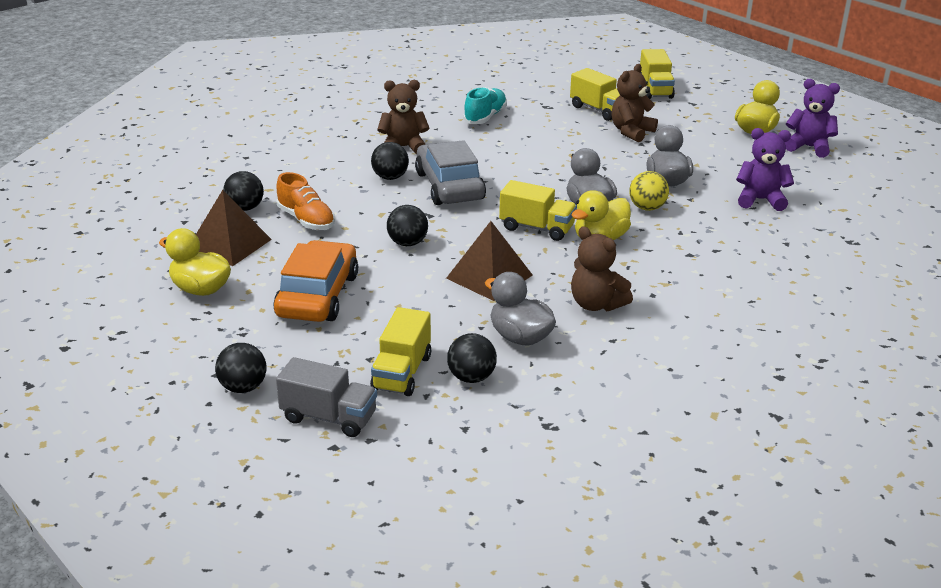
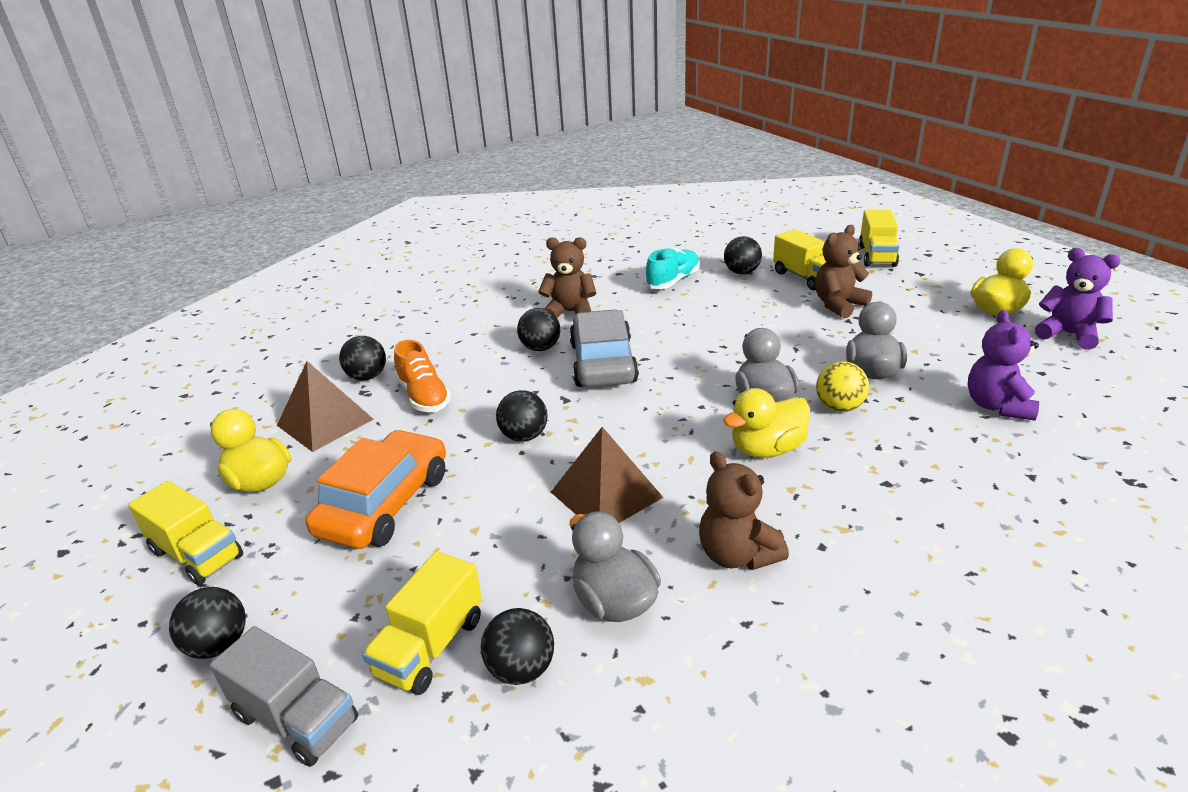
camera: 15 degrees right, 0 degrees up
yellow truck [499,180,577,241] -> yellow truck moved to [128,481,243,585]
purple teddy bear [736,128,794,211] -> purple teddy bear turned 105 degrees counterclockwise [968,310,1039,421]
none -> black ball [724,236,762,274]

